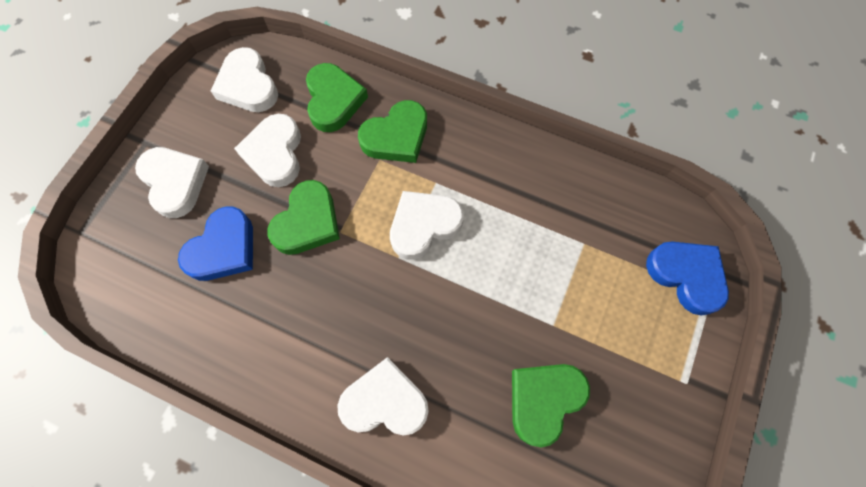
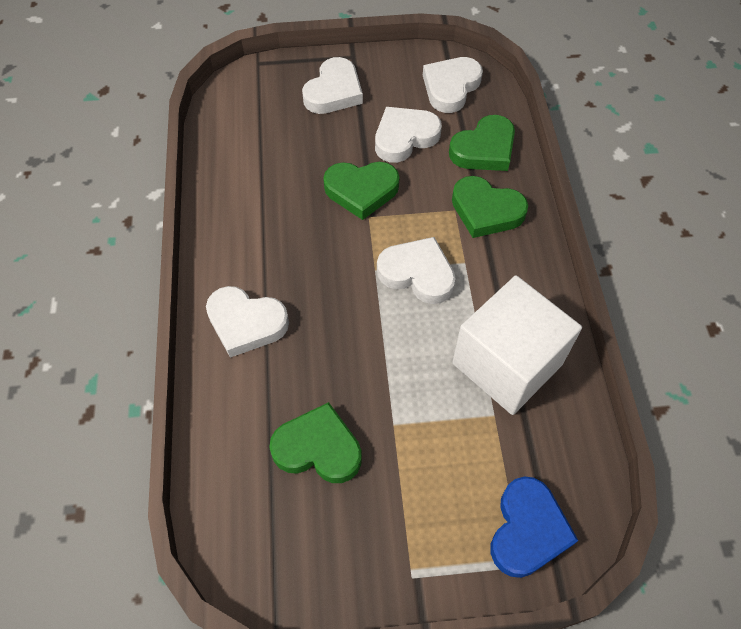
camera: 60 degrees right, 10 degrees down
blue heart [178,206,253,281] -> none
white heart [337,357,429,436] -> white heart turned 135 degrees clockwise [206,286,289,358]
none -> white cube [452,275,582,415]

